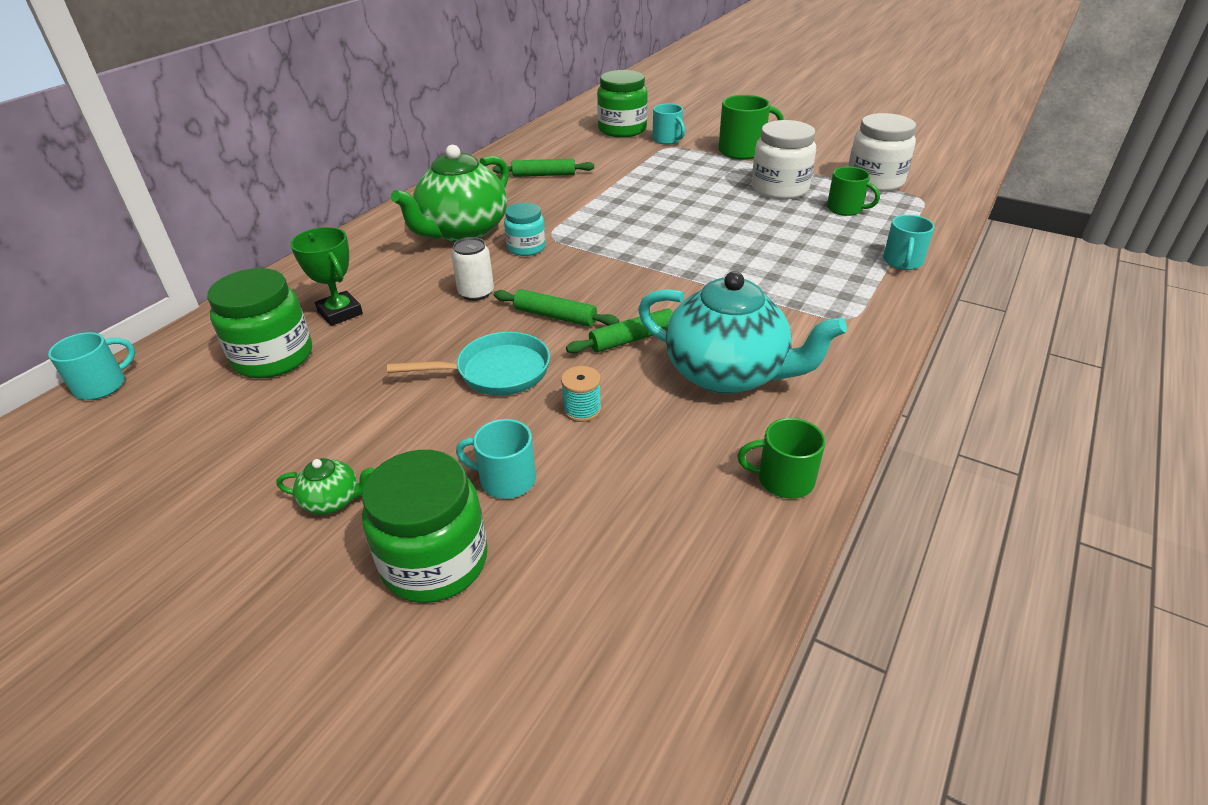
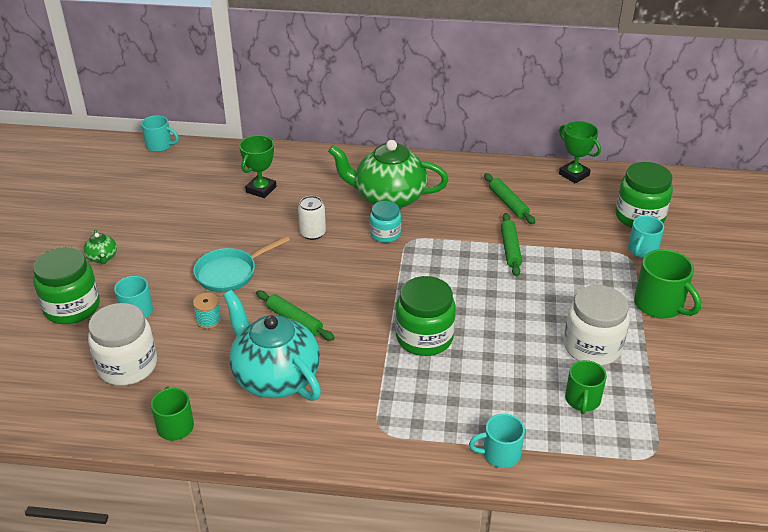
camera: 65 degrees right, 0 degrees up
green jar [207,268,312,378] -> green jar moved to [395,276,456,356]
turquoise pan [387,332,550,395] -> turquoise pan turned 90 degrees clockwise [193,236,290,292]
green rolling pin [494,289,619,327] -> green rolling pin moved to [501,213,522,276]
turquoise teapot [638,271,847,394] -> turquoise teapot turned 135 degrees clockwise [223,290,321,401]
white jar [848,113,916,192] -> white jar moved to [88,303,157,386]
none -> green trophy [559,121,601,184]

